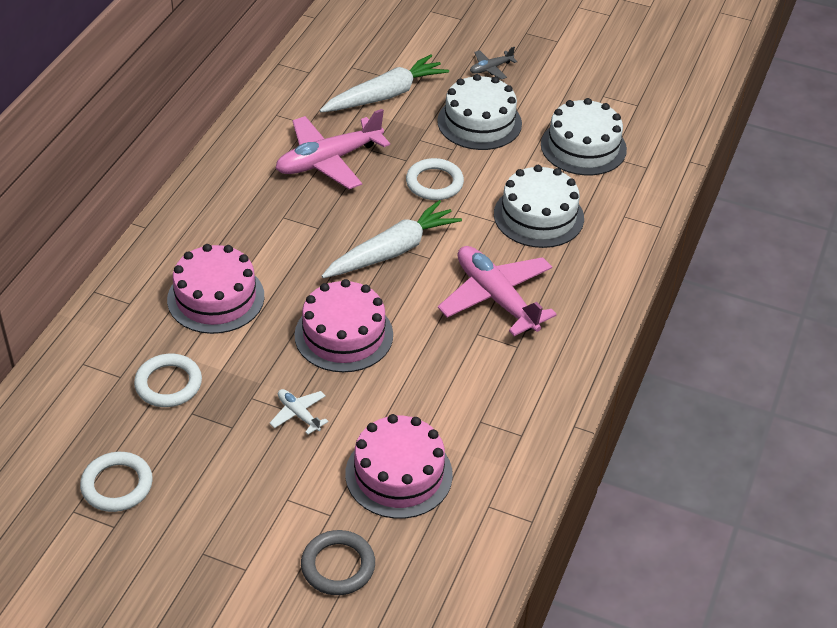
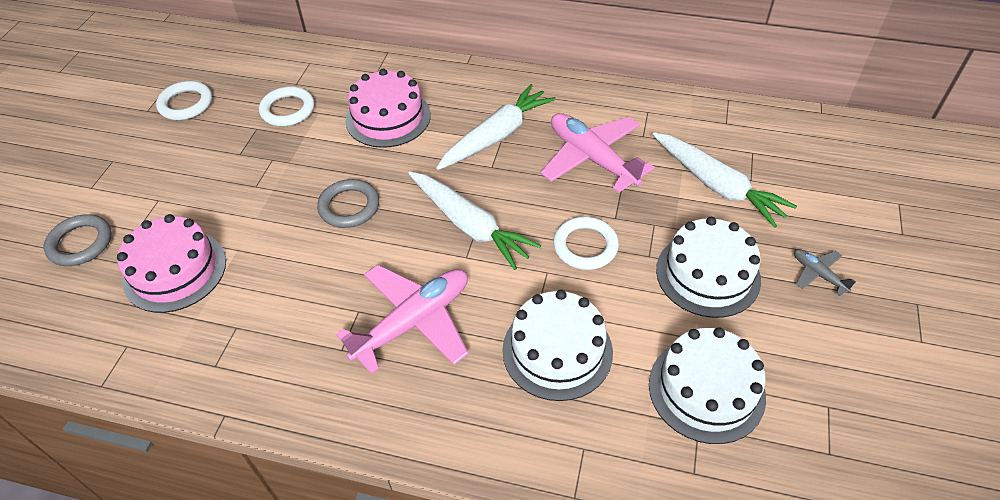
camera: 85 degrees right, 5 degrees up
white plane [270,389,329,435] -> none
pink cake [295,279,393,372] -> grey ring [317,179,379,228]
none -> white carrot [436,84,556,170]

